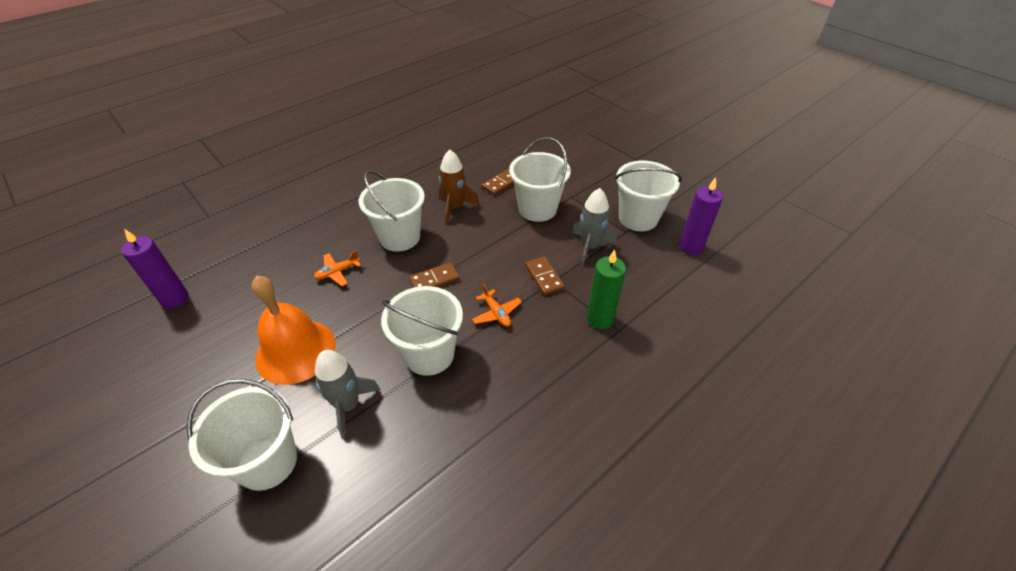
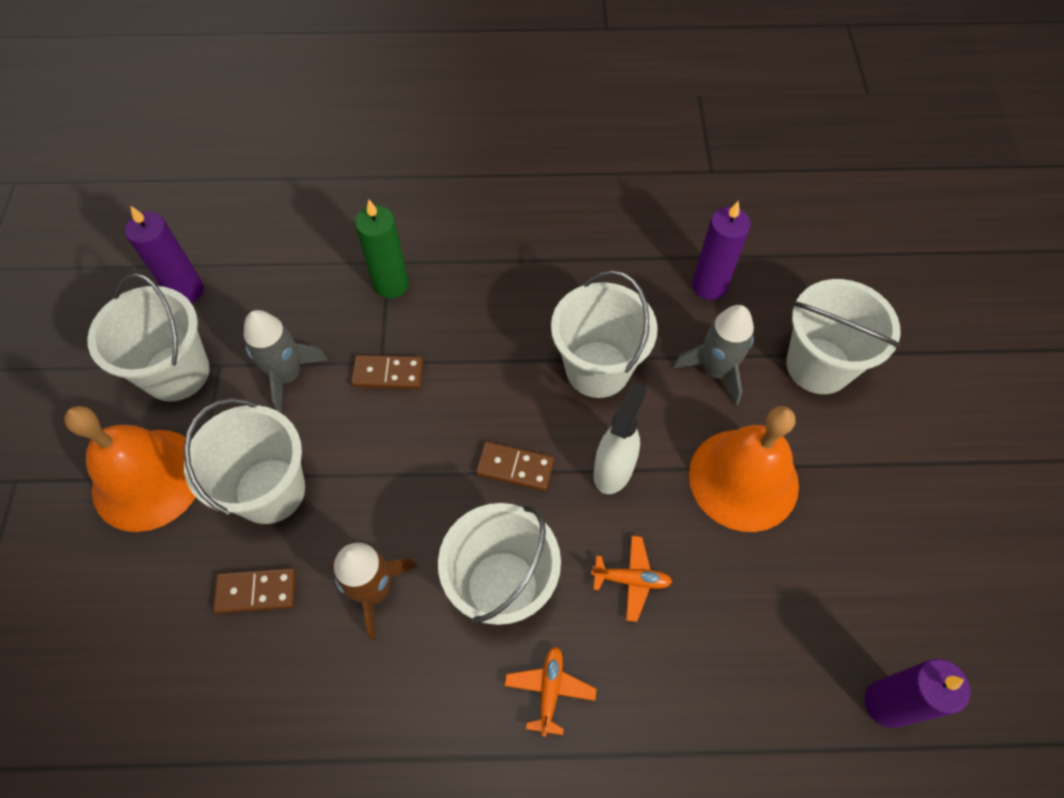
camera: 140 degrees left, 15 degrees up
orange plane [472,284,522,327] -> orange plane moved to [504,646,597,737]
brown domino [525,257,565,295] -> brown domino turned 75 degrees clockwise [351,355,423,389]
none -> orange bell [64,406,195,532]
none -> white spray bottle [594,382,647,494]
none -> purple candle [692,201,751,300]

